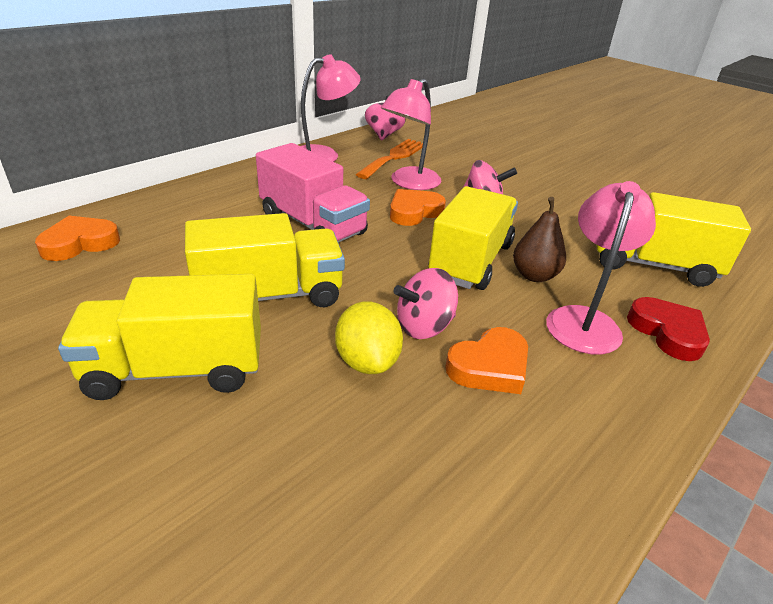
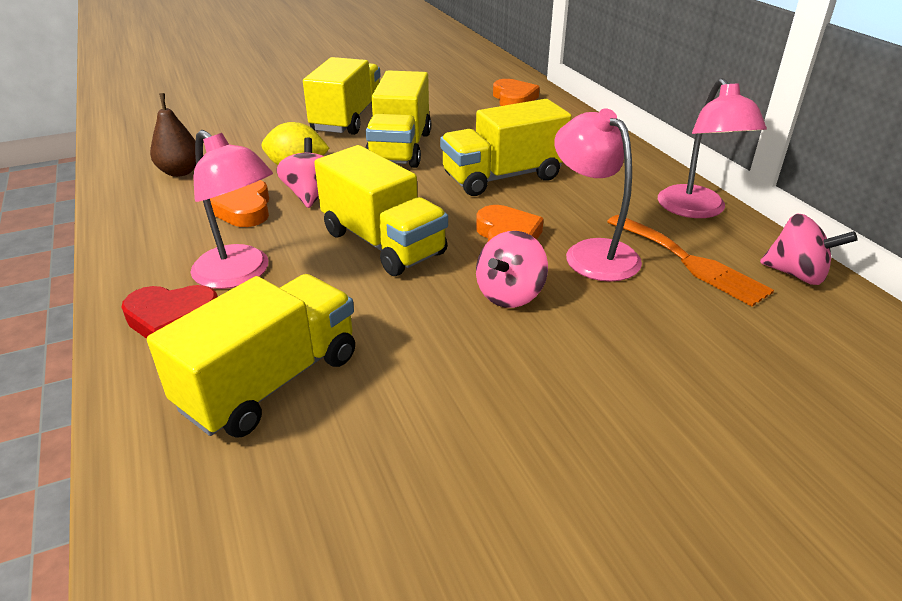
camera: 115 degrees right, 0 degrees up
pink truck [256,143,370,243] -> yellow truck [440,99,572,196]
brown pear [513,197,566,282] -> brown pear moved to [150,93,196,177]

